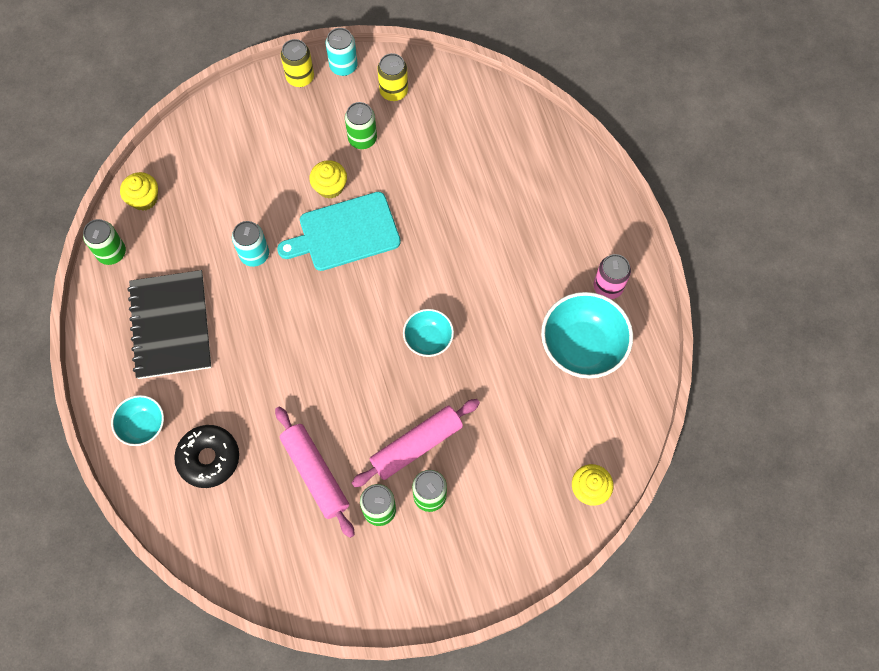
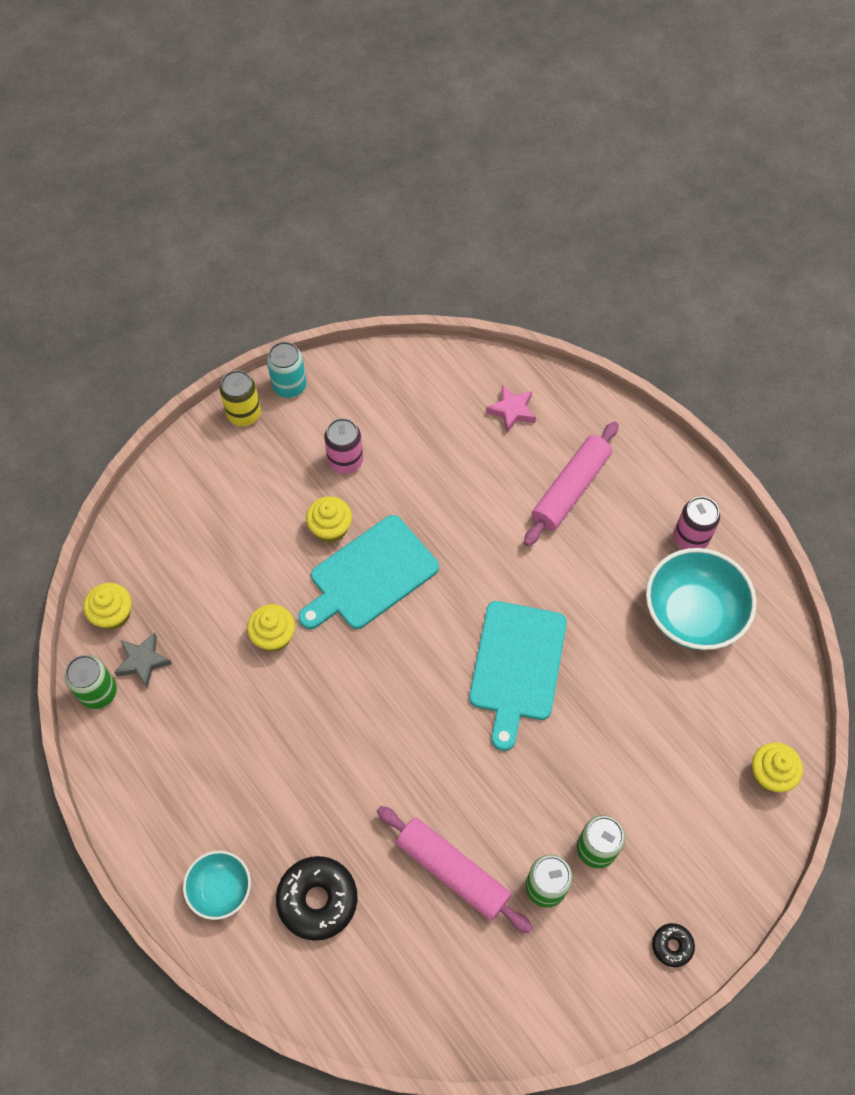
camera: 20 degrees left, 5 degrees down
black notebook [128,270,211,379] -> none
turquoise can [232,221,269,267] -> yellow cupcake [247,604,295,652]
green can [345,102,377,149] -> pink can [324,418,363,474]
pink rolling pin [352,399,480,487] -> pink rolling pin moved to [524,422,619,546]
yellow can [377,53,408,101] -> none
turquoise bowl [403,309,454,357] -> turquoise cutting board [469,601,567,751]
none -> grey star [114,632,172,689]
none -> pink star [486,385,536,433]
none -> black donut [652,923,695,967]

